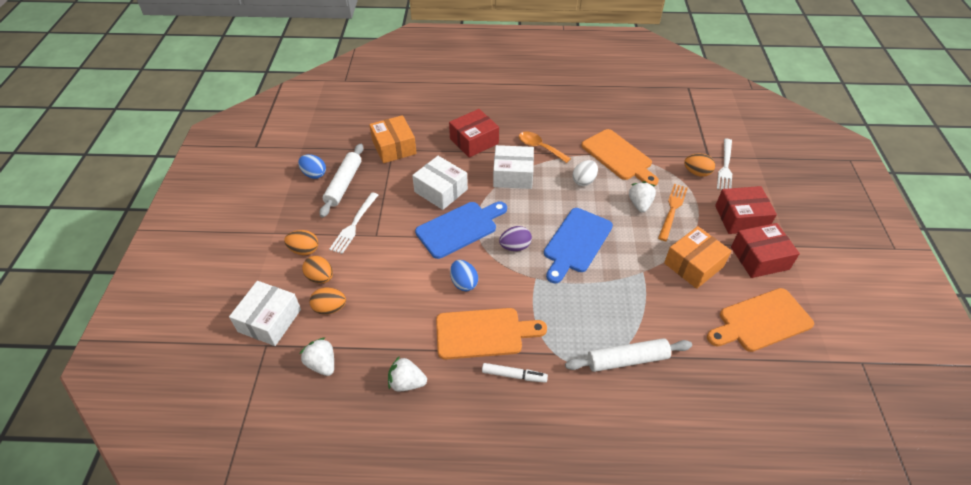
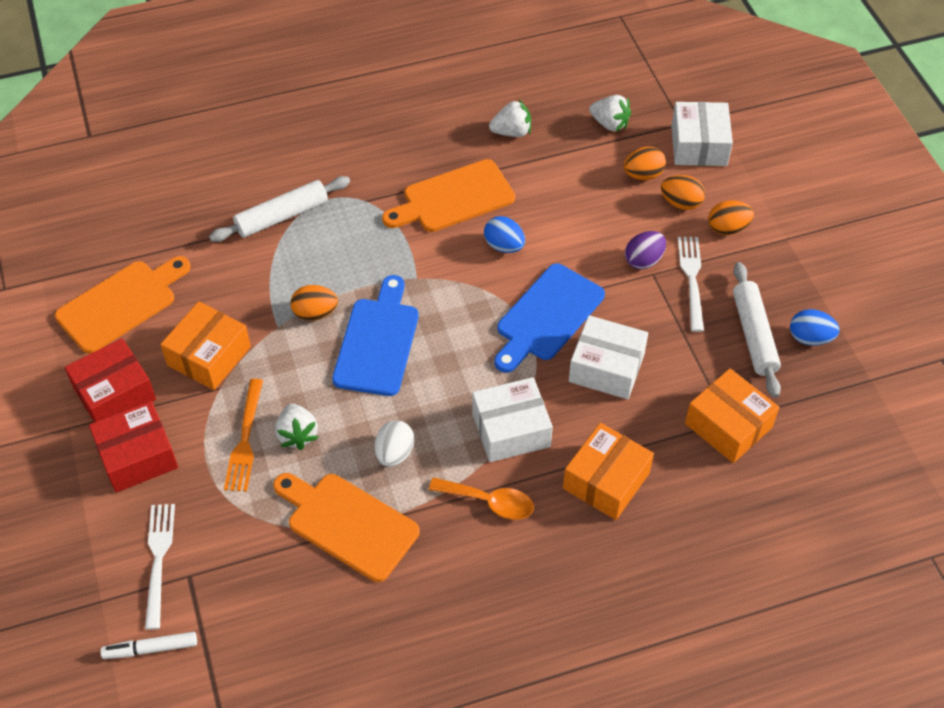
camera: 160 degrees right, 5 degrees up
red box [449,109,499,158] -> orange box [563,423,654,520]
white marker [482,363,548,383] -> white marker moved to [100,632,197,659]
purple egg [499,226,532,251] -> purple egg moved to [625,231,666,270]
orange egg [684,153,715,177] -> orange egg moved to [290,285,338,321]

